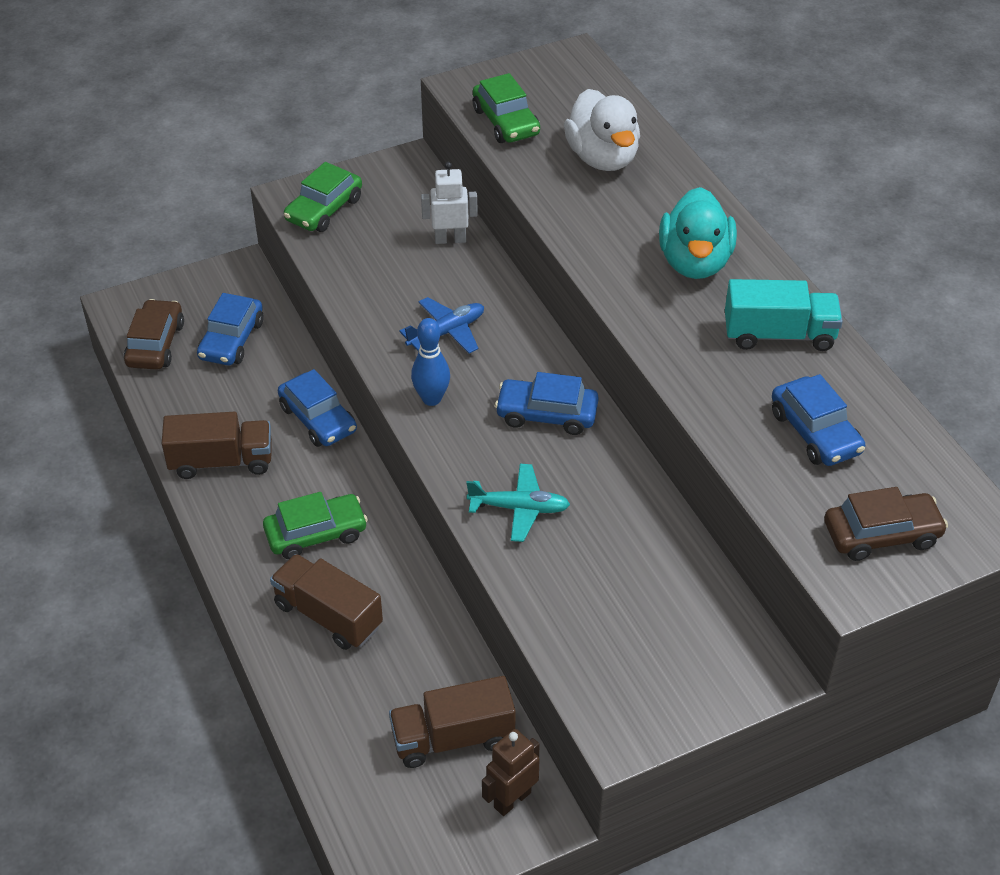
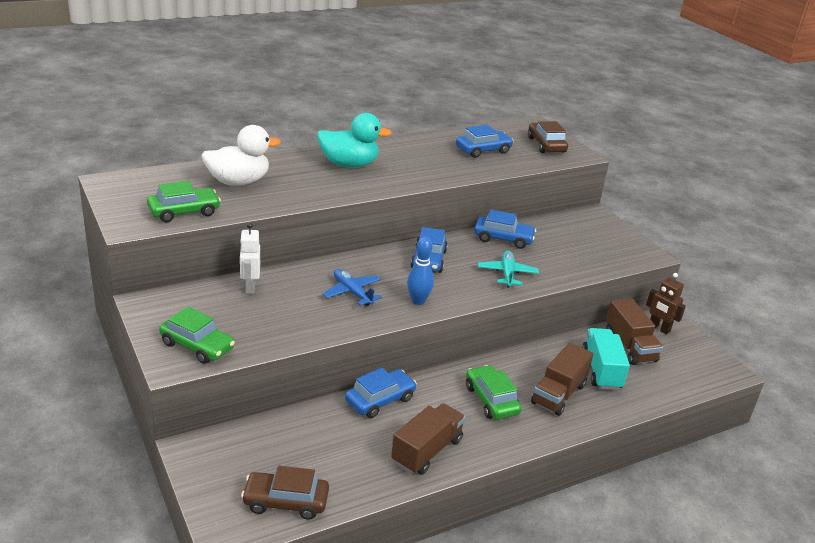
camera: 95 degrees left, 15 degrees down
brown truck [162,412,272,479] -> brown truck turned 45 degrees clockwise [391,403,465,475]
blue car [197,293,264,365] -> blue car moved to [474,210,536,249]
turquoise truck [725,279,843,351] -> turquoise truck moved to [582,328,630,390]

